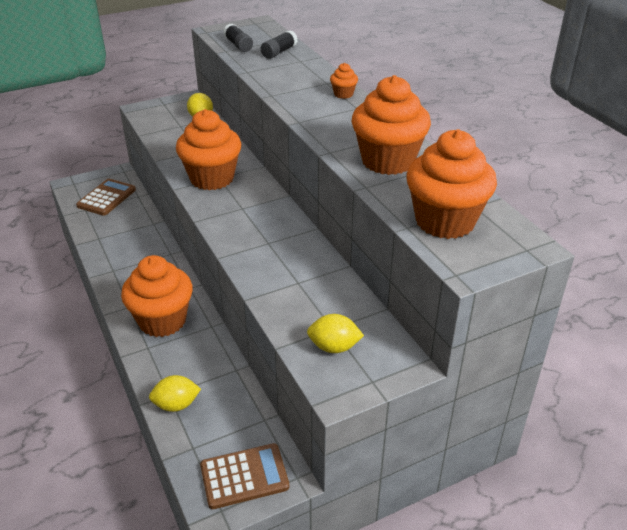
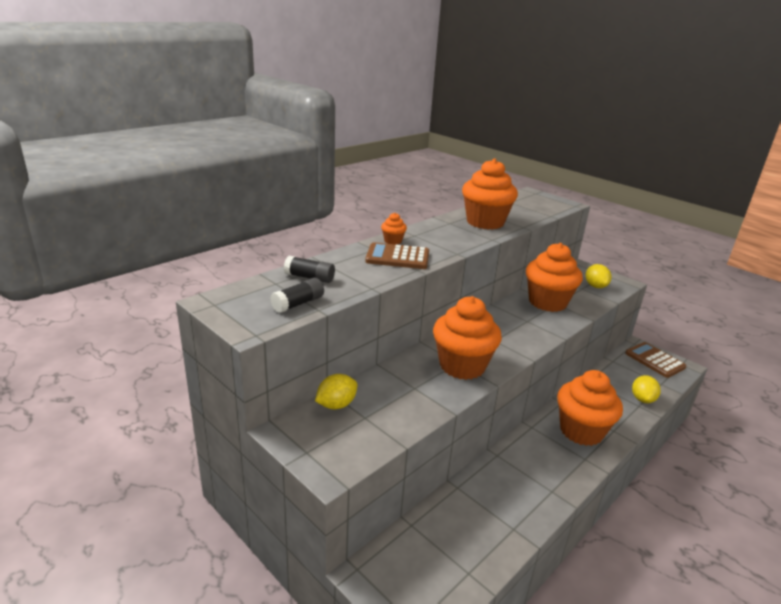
camera: 110 degrees left, 10 degrees down
brown calculator [76,179,136,216] -> brown calculator moved to [365,242,429,269]
yellow lemon [149,375,201,412] -> yellow lemon turned 45 degrees clockwise [632,375,661,403]
orange cupcake [406,129,497,239] -> orange cupcake moved to [526,243,583,312]

